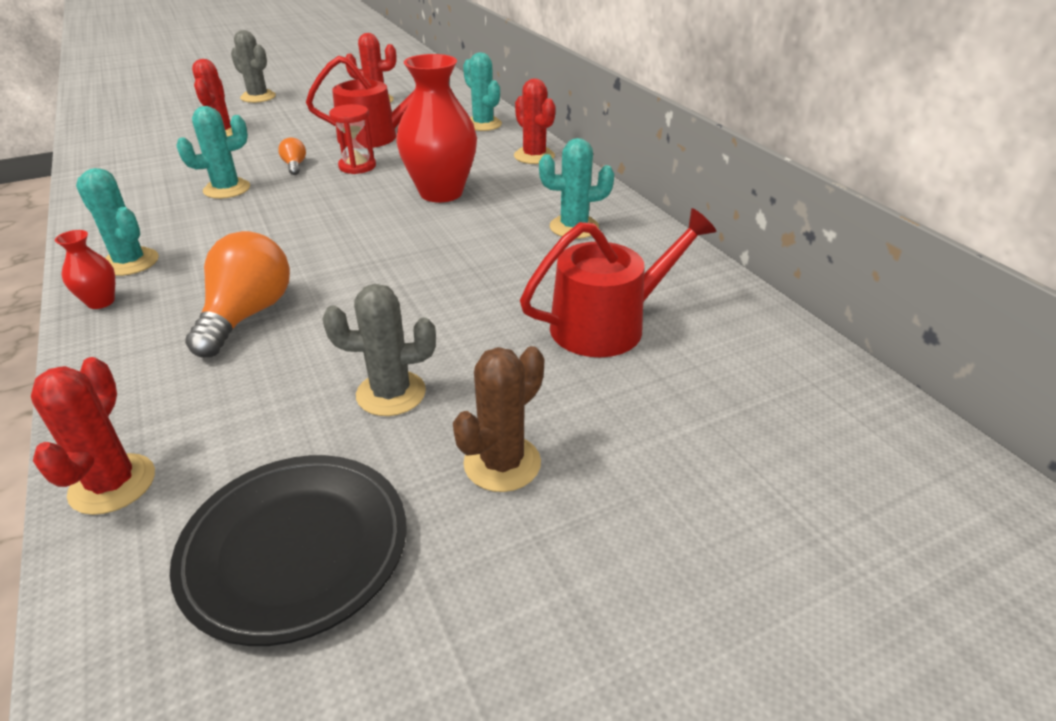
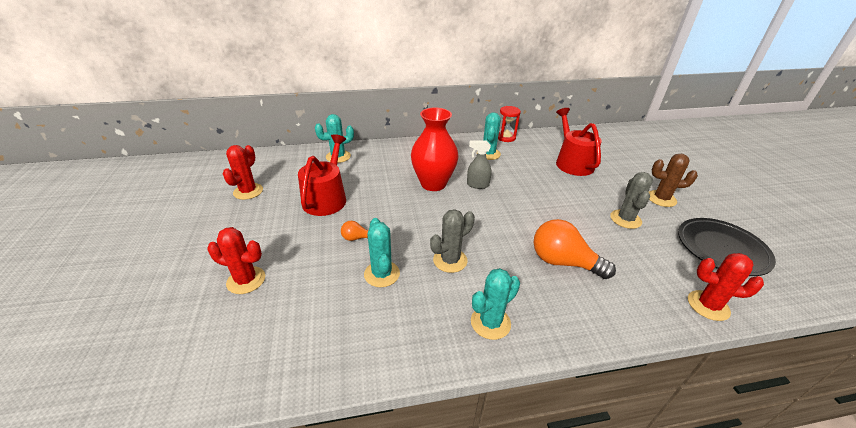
camera: 75 degrees left, 0 degrees up
red vase [55,230,115,309] -> none
grey cactus [231,30,276,103] -> grey cactus moved to [430,209,475,273]
red hourglass [329,104,376,174] -> red hourglass moved to [498,106,521,142]
brown cactus [453,346,544,492] -> brown cactus turned 45 degrees counterclockwise [649,154,698,207]
red cactus [514,78,556,164] -> none
none -> grey spray bottle [467,140,491,189]

